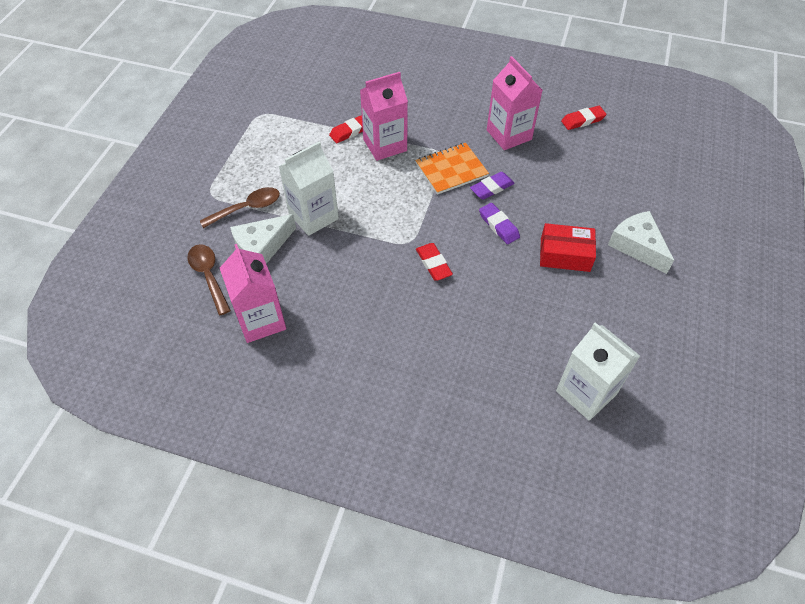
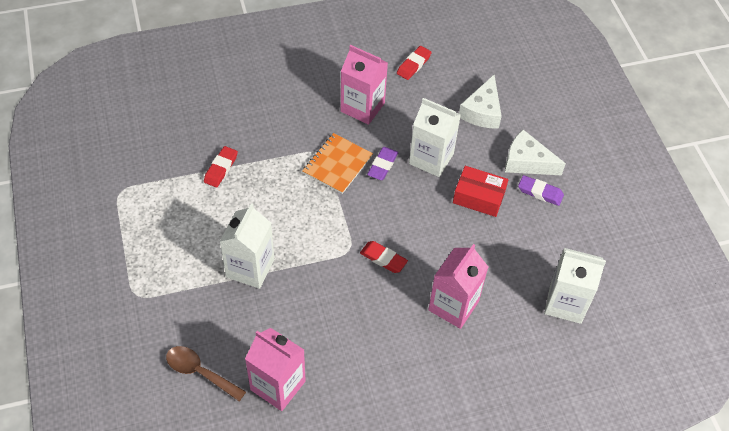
camera: 35 degrees left, 0 degrees up
brown spoon [200,187,280,228] -> none
white cheese [230,214,296,264] -> white cheese moved to [459,75,502,129]
pink carton [360,72,408,161] -> pink carton moved to [428,244,488,329]
purple eraser [479,203,520,244] -> purple eraser moved to [518,175,564,206]
red box [540,223,596,272] -> red box turned 45 degrees clockwise [453,166,508,217]
none -> white carton [409,98,461,177]

